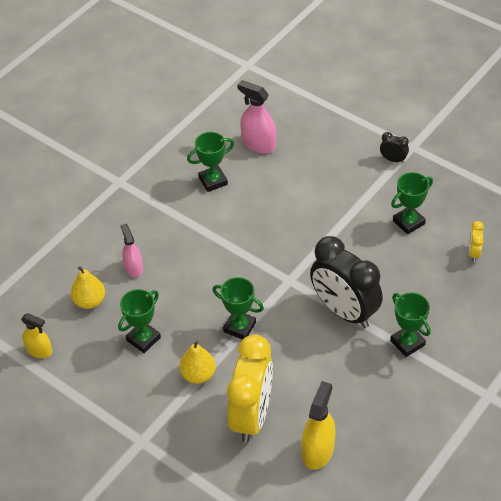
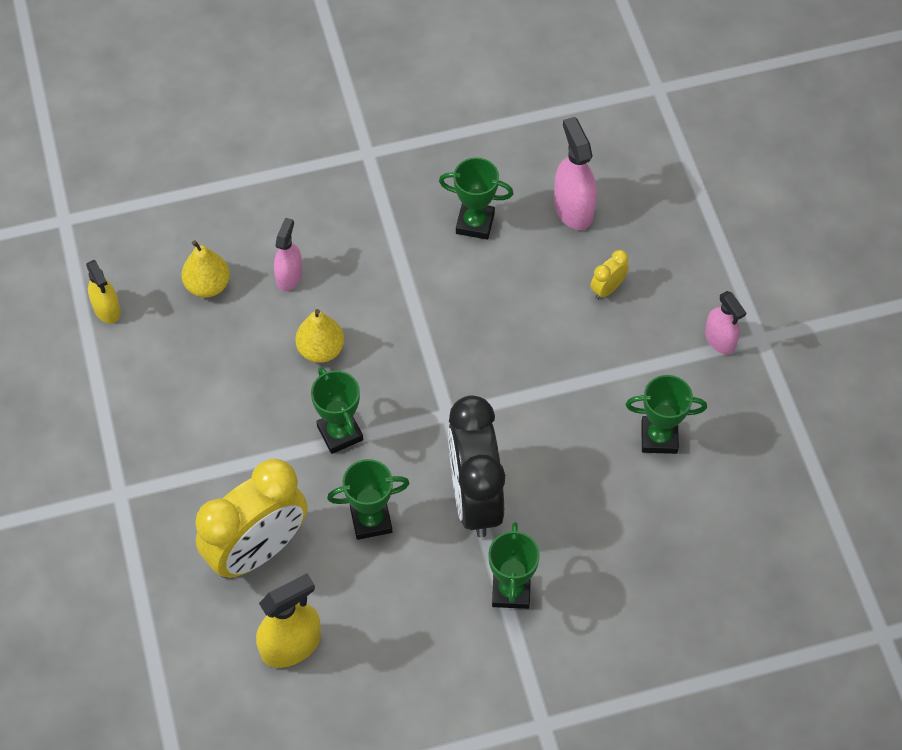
camera: 35 degrees right, 10 degrees up
green trophy [118,289,161,353] -> green trophy moved to [327,459,410,540]
yellow pear [180,340,216,384] -> yellow pear moved to [295,309,344,363]
black clock [380,132,409,163] -> pink spray bottle [705,291,746,354]
yellow clock [469,221,484,262] -> yellow clock moved to [590,250,629,299]

